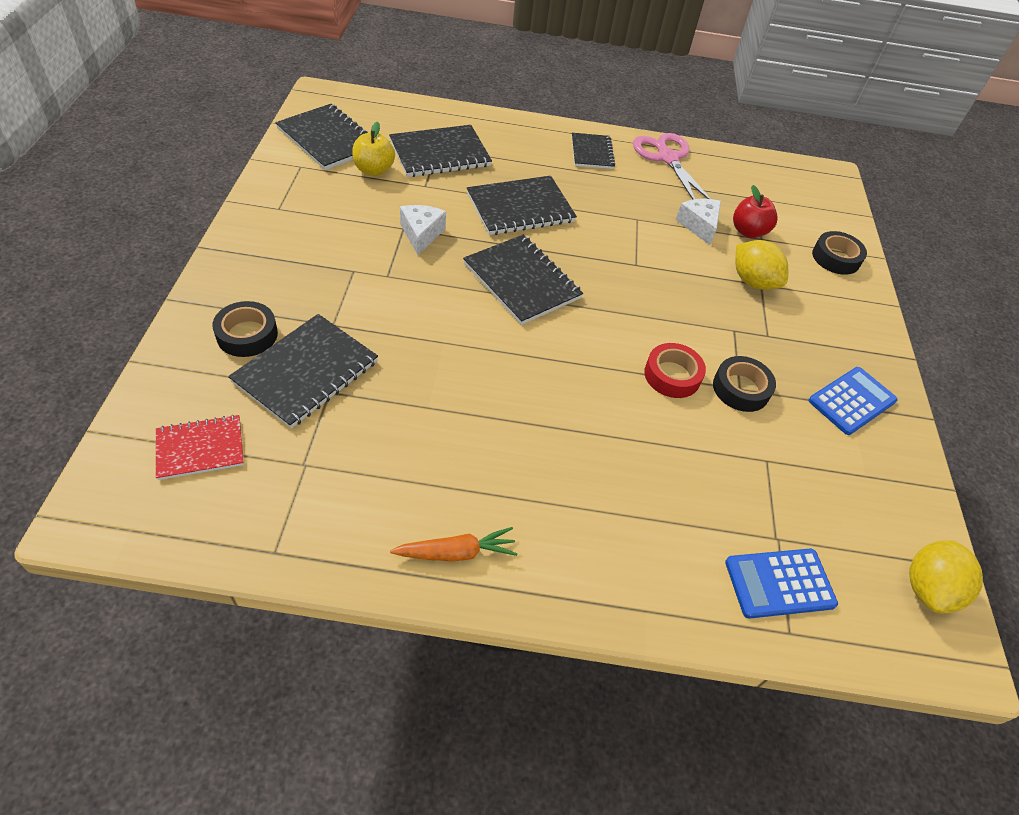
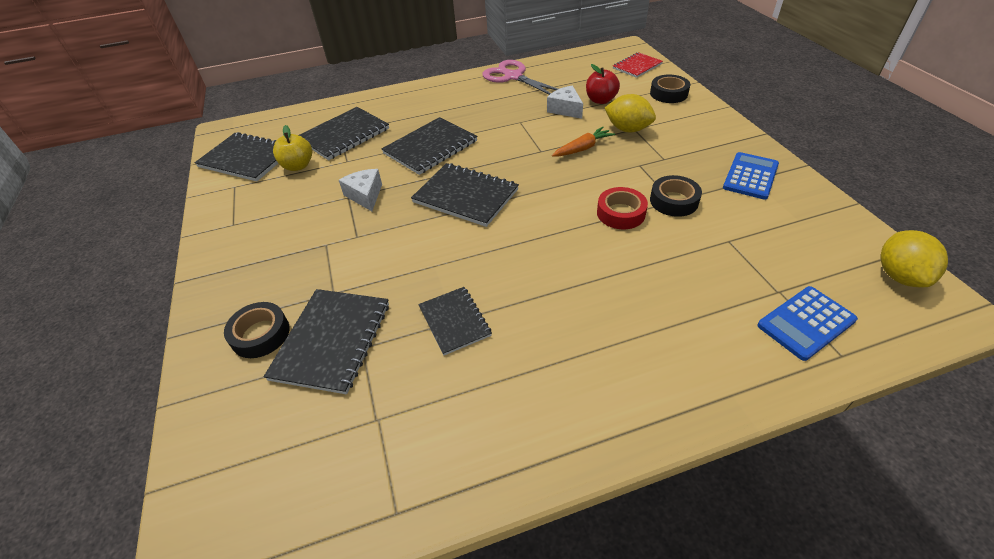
camera: 15 degrees left, 5 degrees down
red notebook [156,415,244,480] -> red notebook moved to [613,52,663,78]
orange carrot [390,527,518,561] -> orange carrot moved to [552,127,615,157]
black notebook [572,133,615,169] -> black notebook moved to [418,287,492,356]

